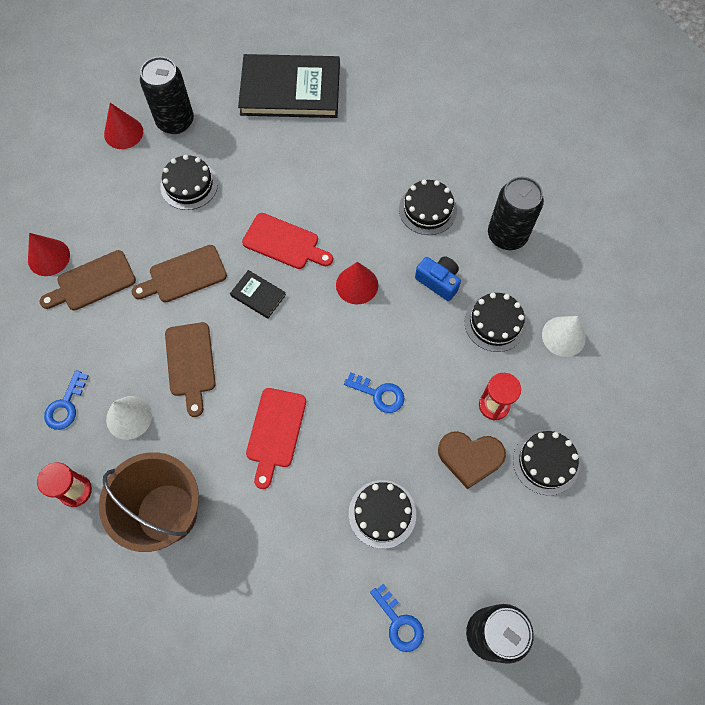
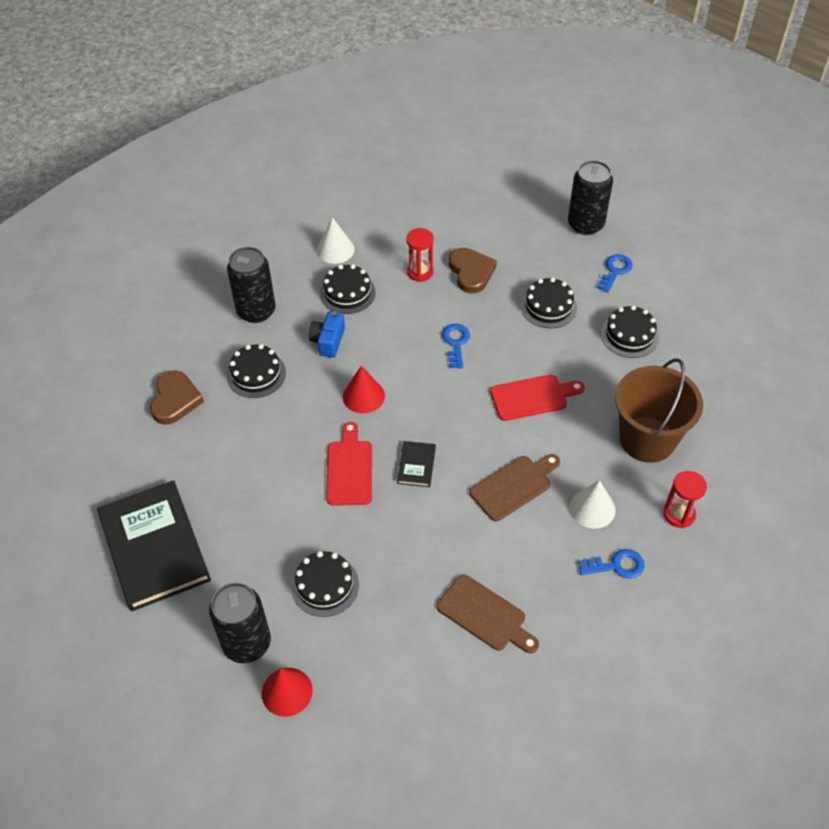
camera: 115 degrees left, 15 degrees down
red cone [28,233,70,276] -> none
brown cutting board [132,245,227,302] -> none
black cake [513,430,580,495] -> black cake moved to [601,305,659,358]
none -> brown heart [150,370,204,425]

